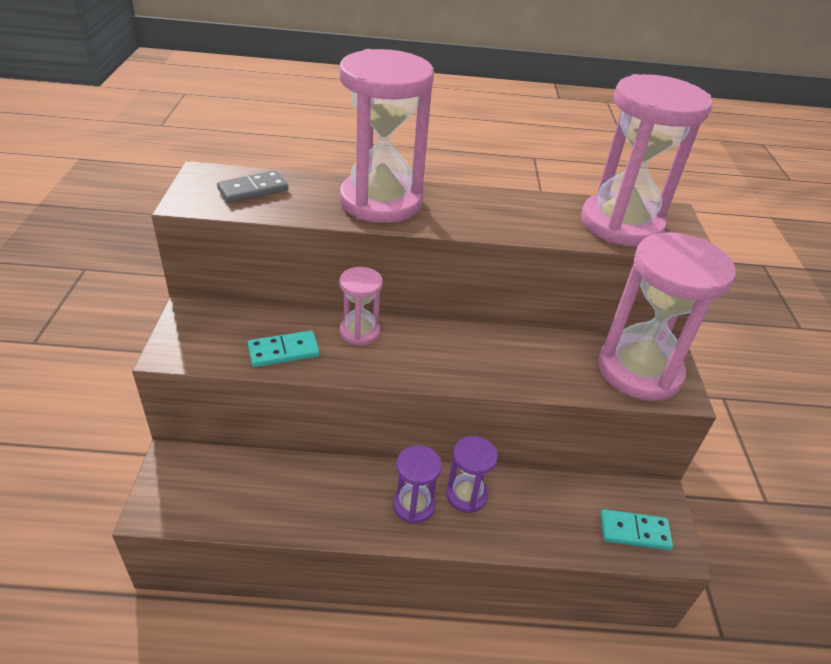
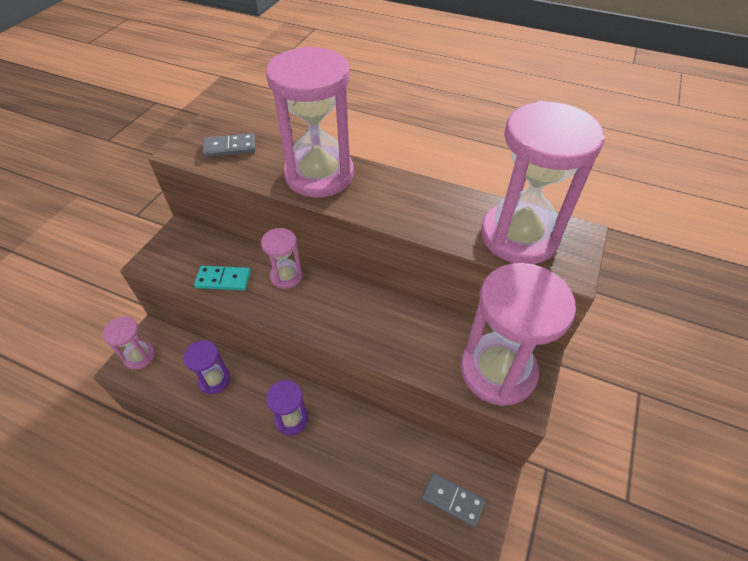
camera: 25 degrees right, 10 degrees up
purple hourglass [446,436,498,513] -> purple hourglass moved to [183,340,230,394]
turquoise domino [600,509,673,550] -> grey domino [422,473,485,528]
none -> pink hourglass [103,316,155,370]

